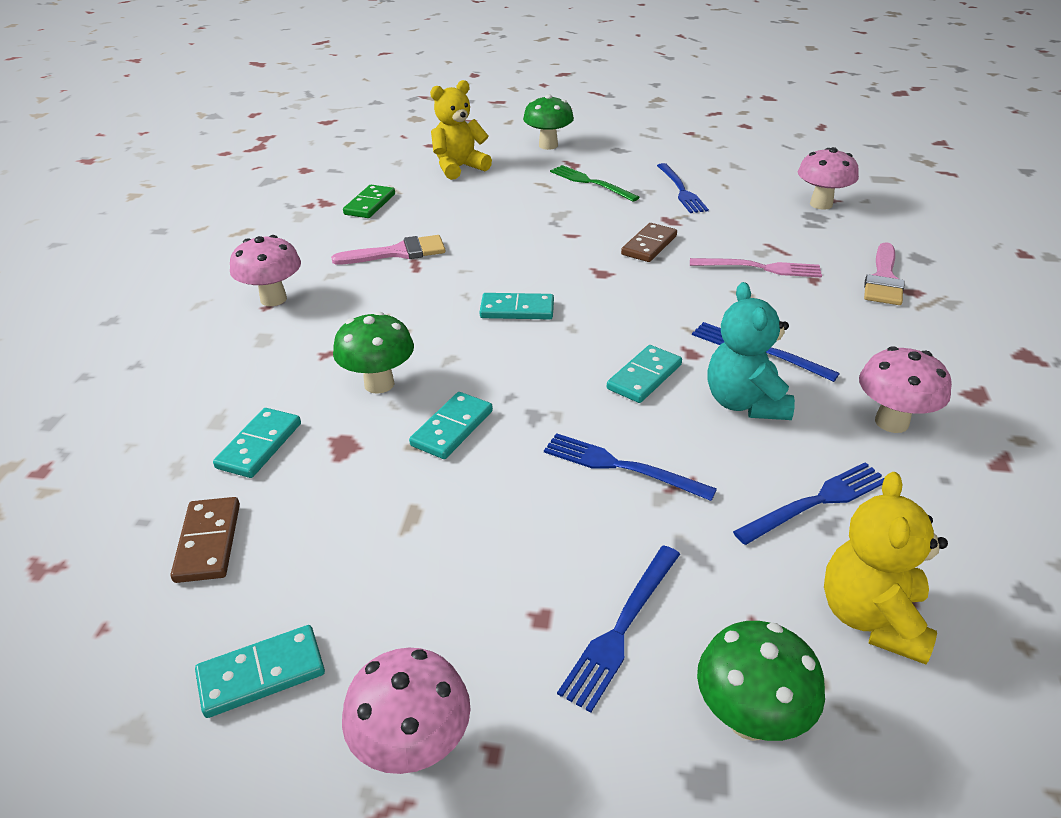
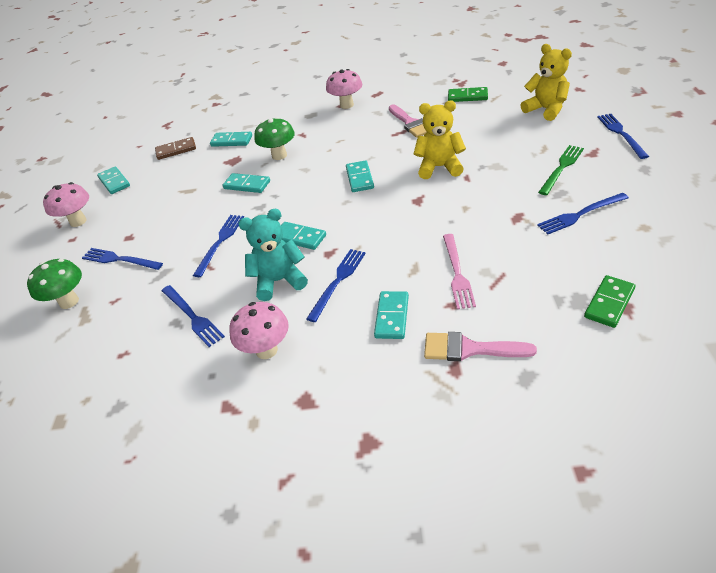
camera: 85 degrees right, 5 degrees up
green mushroom [523,94,574,150] -> blue fork [597,114,649,159]
brown domino [621,223,677,262] -> none
pink mushroom [798,147,859,210] -> green domino [584,275,636,328]
yellow teddy bear [824,472,948,664] -> yellow teddy bear moved to [414,101,466,179]
none -> turquoise domino [374,291,409,339]

